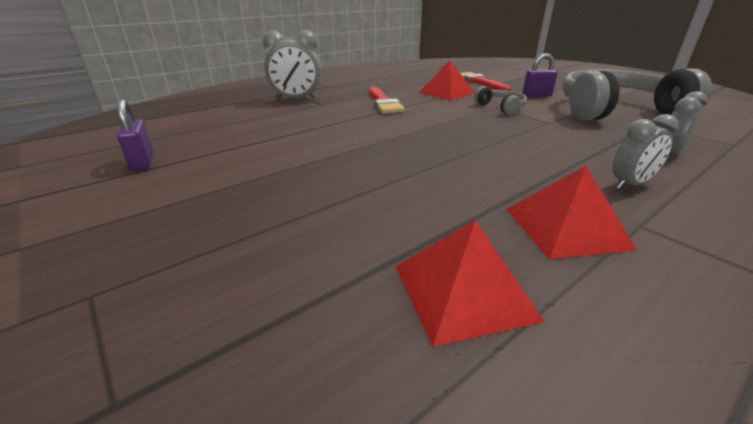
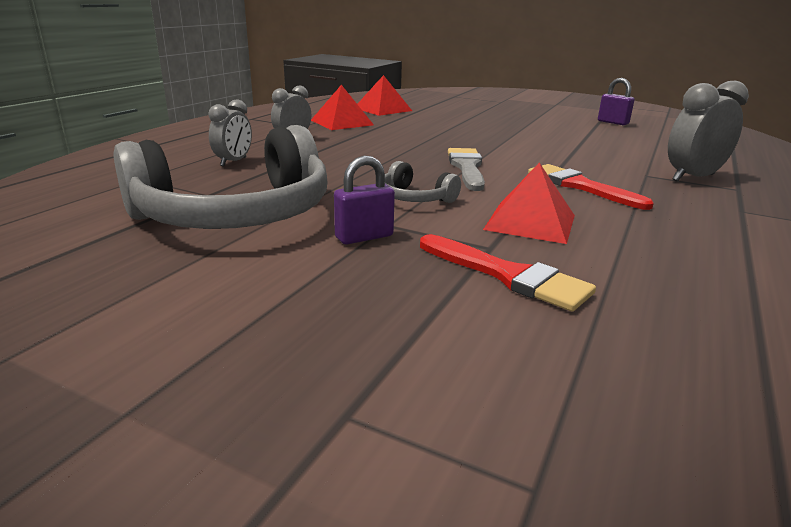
camera: 155 degrees right, 5 degrees down
none -> grey brush [448,148,485,191]

